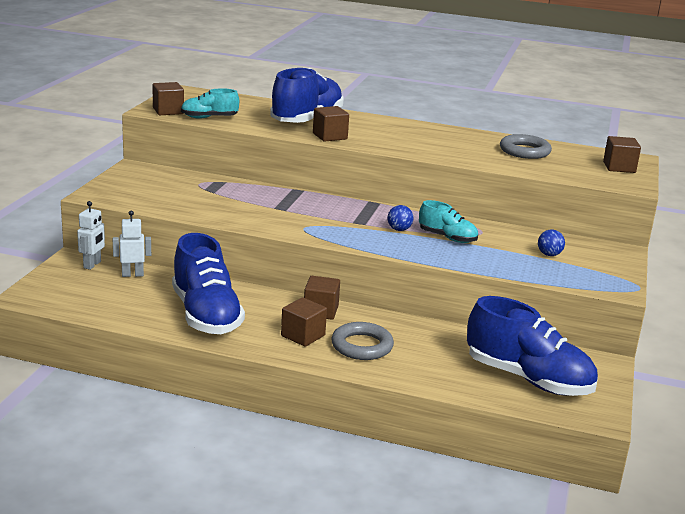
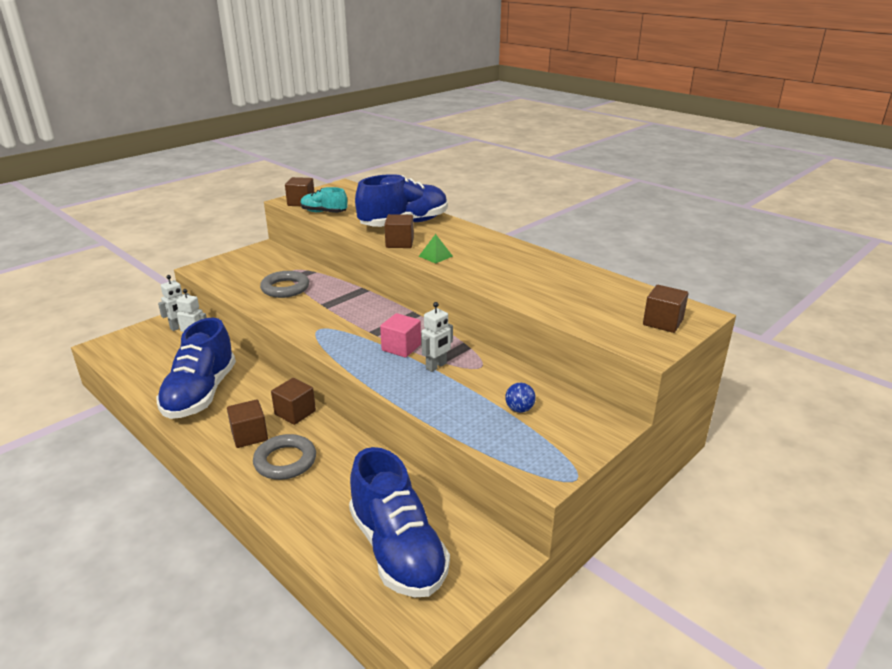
camera: 30 degrees right, 5 degrees up
blue ball [388,205,413,231] -> pink cube [380,313,421,358]
turquoise shoe [419,200,478,243] -> white robot [421,302,453,372]
grey ring [500,134,552,159] -> grey ring moved to [260,271,309,298]
none -> green pyramid [419,234,453,264]

